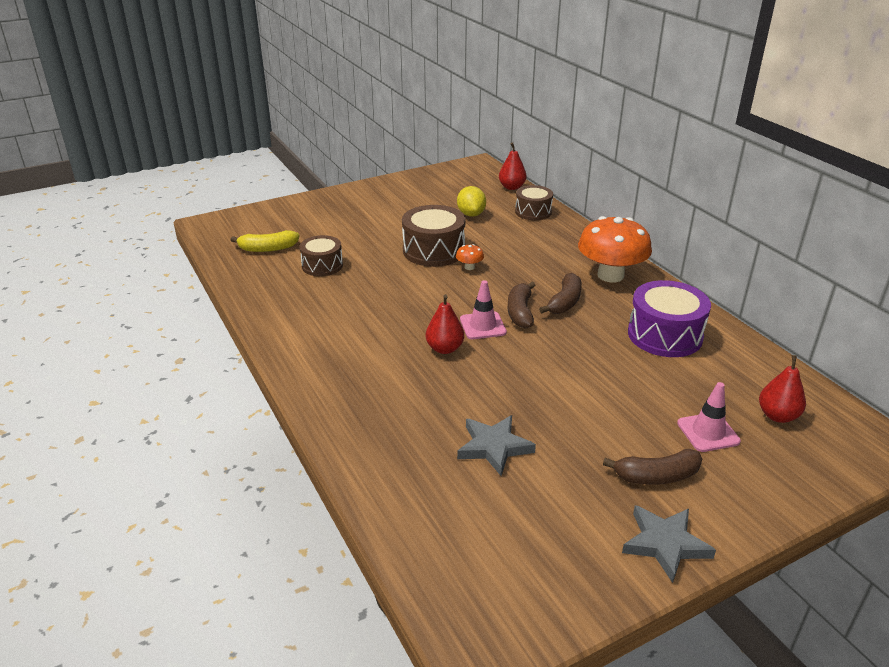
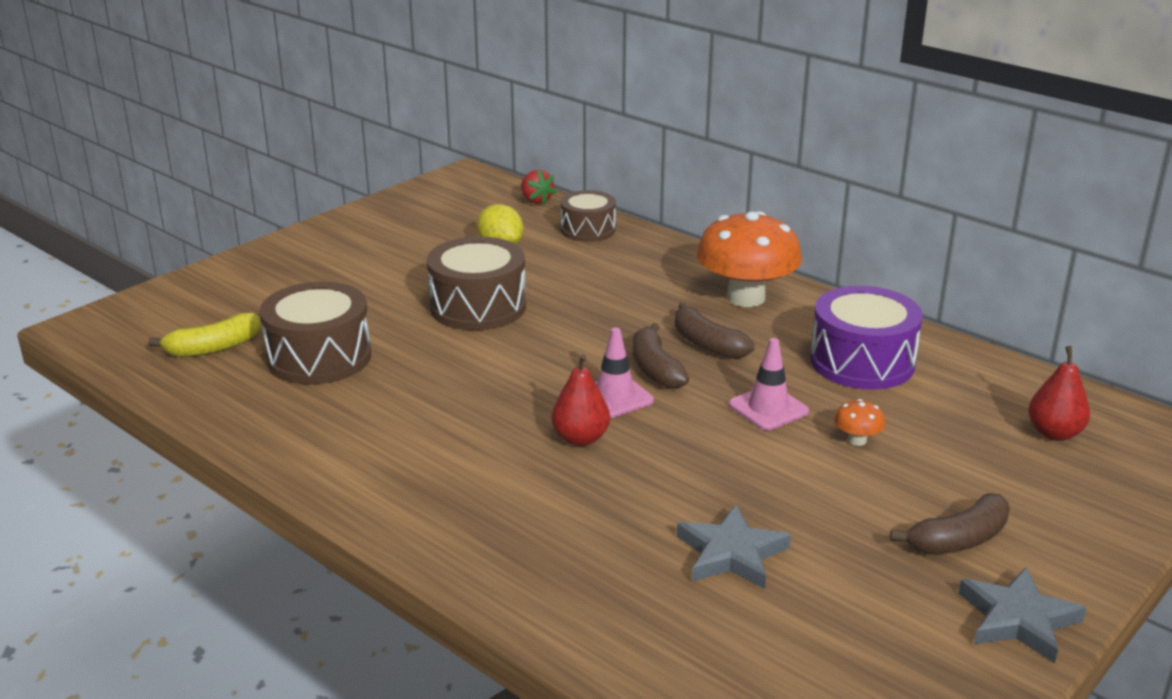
camera: 20 degrees left, 5 degrees down
brown drum [299,235,343,276] -> brown drum [260,282,371,385], size x1.57
orange mushroom [456,244,484,270] -> orange mushroom moved to [834,399,885,446]
red pear [499,142,527,190] -> red strawberry [521,170,556,204]
brown banana [539,273,582,314] -> brown banana turned 135 degrees clockwise [674,303,755,359]
pink traffic cone [677,382,741,452] -> pink traffic cone moved to [729,338,809,430]

